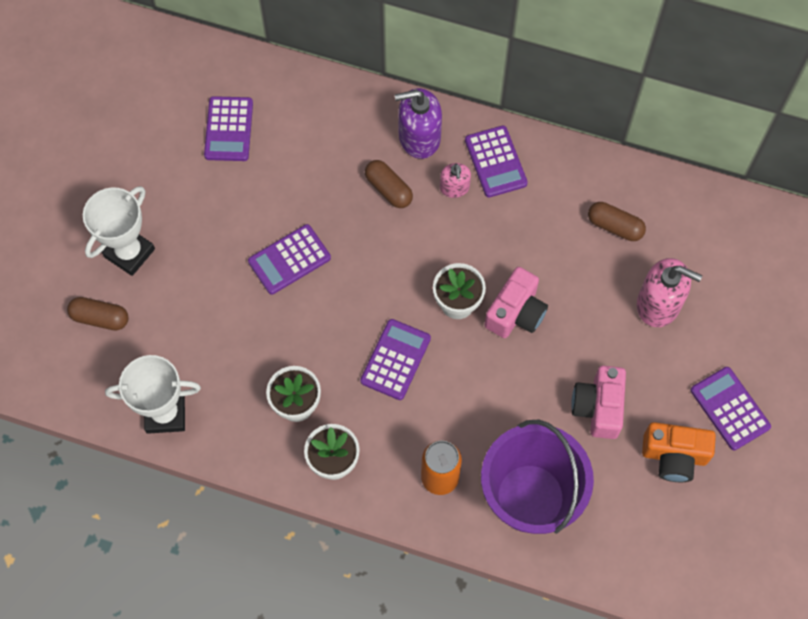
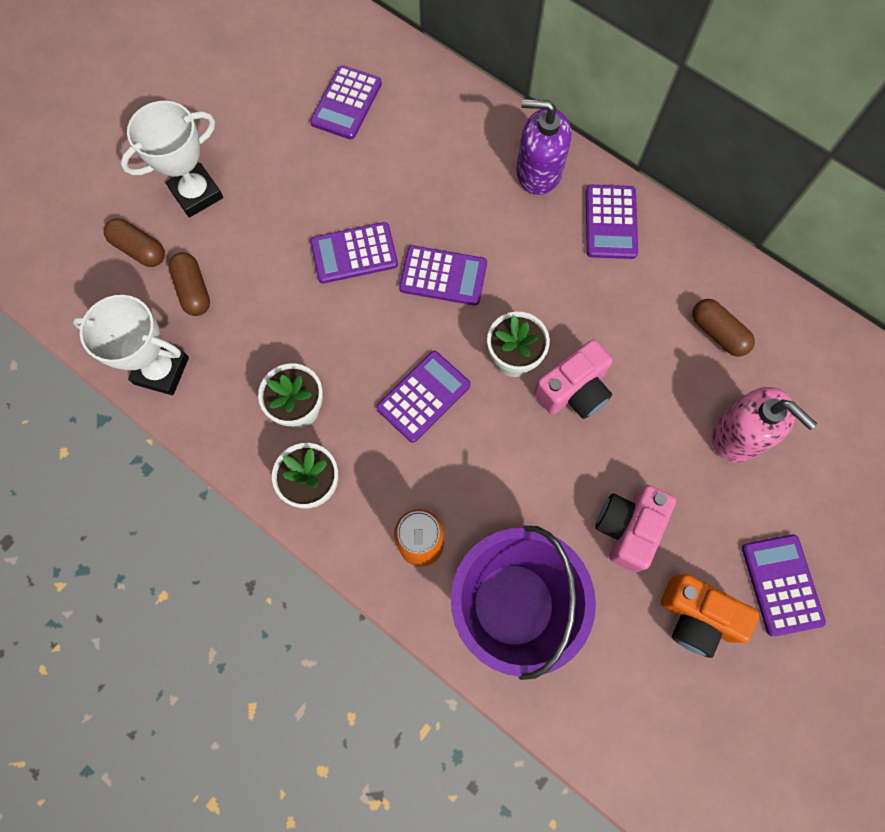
camera: 20 degrees right, 5 degrees up
brown capsule [365,160,413,208] -> brown capsule moved to [168,252,210,316]
pink soap dispenser [440,163,471,198] -> none
none -> purple calculator [399,245,487,306]

